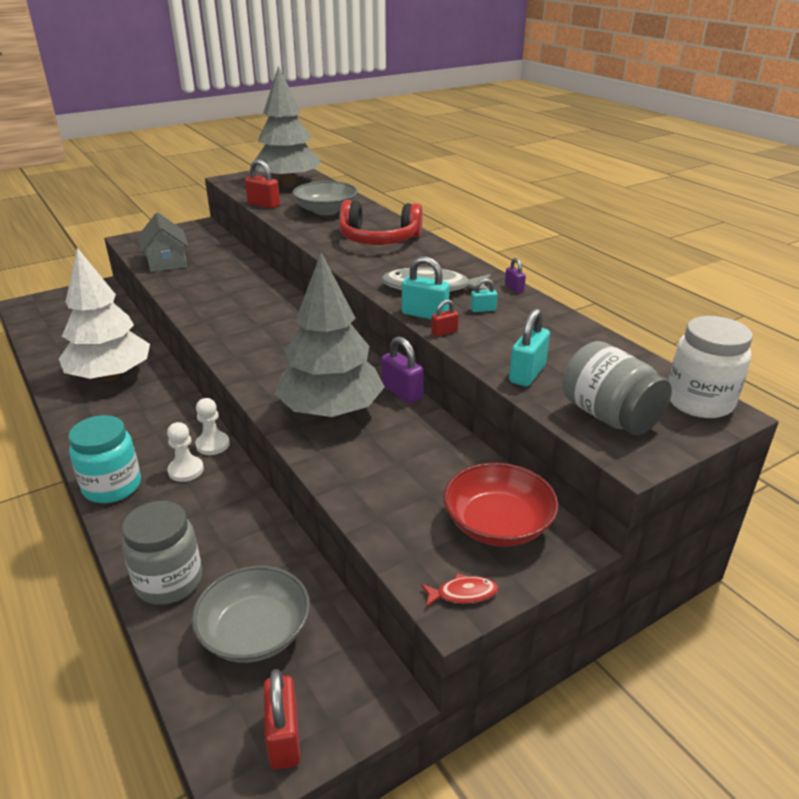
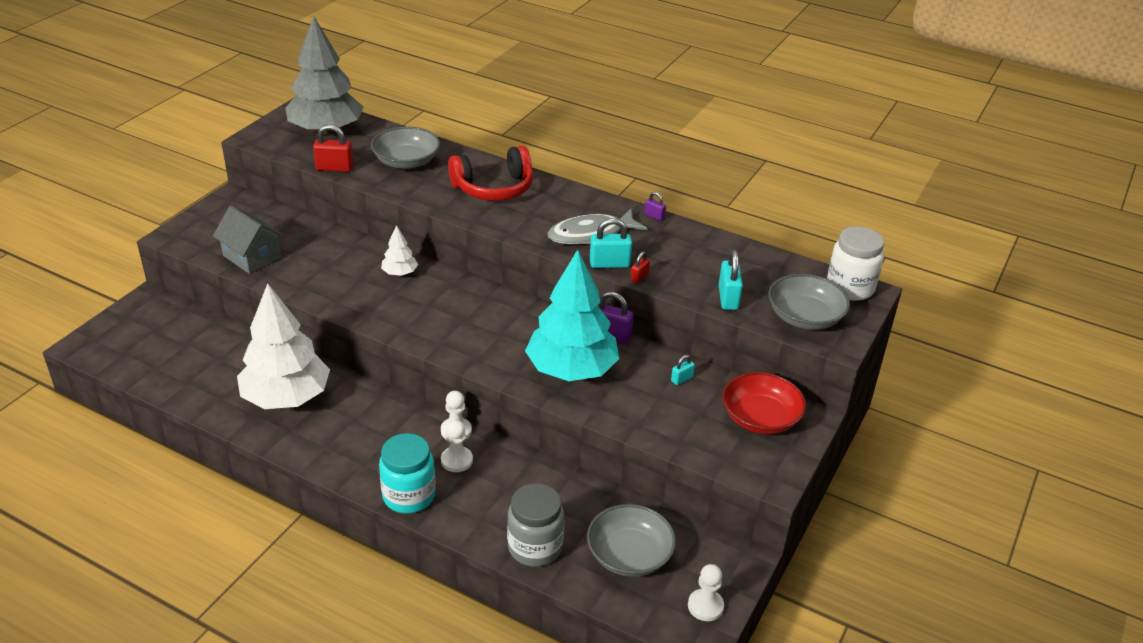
camera: 30 degrees left, 5 degrees up
red padlock [264,669,300,770] -> white pawn [688,564,724,621]
grey tree [275,253,385,418] -> turquoise tree [525,250,619,381]
red fish [421,573,498,607] -> none
turquoise padlock [470,279,497,312] -> turquoise padlock moved to [671,355,695,385]
grey jar [563,341,672,435] -> grey bowl [768,274,850,330]
none -> white tree [381,225,418,276]

